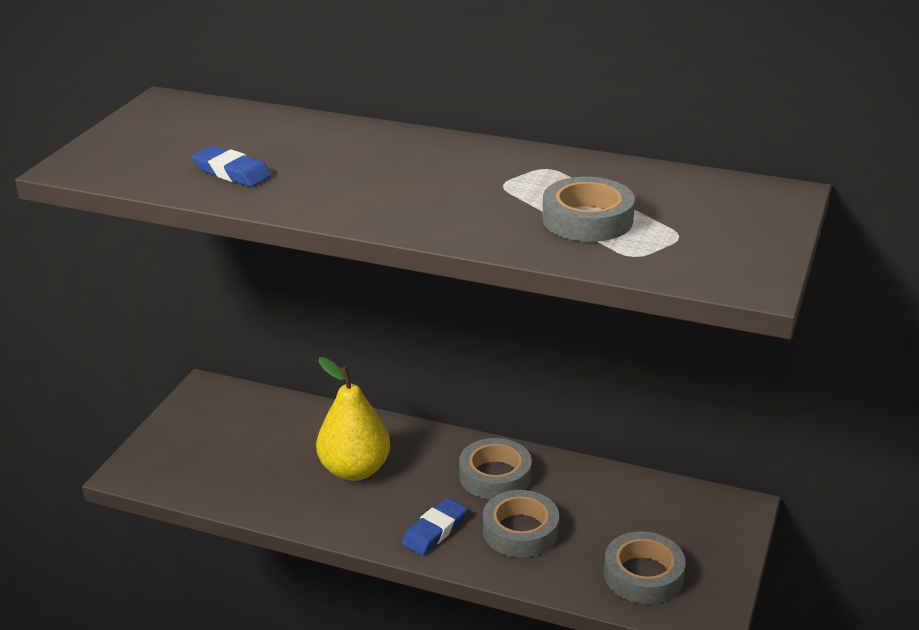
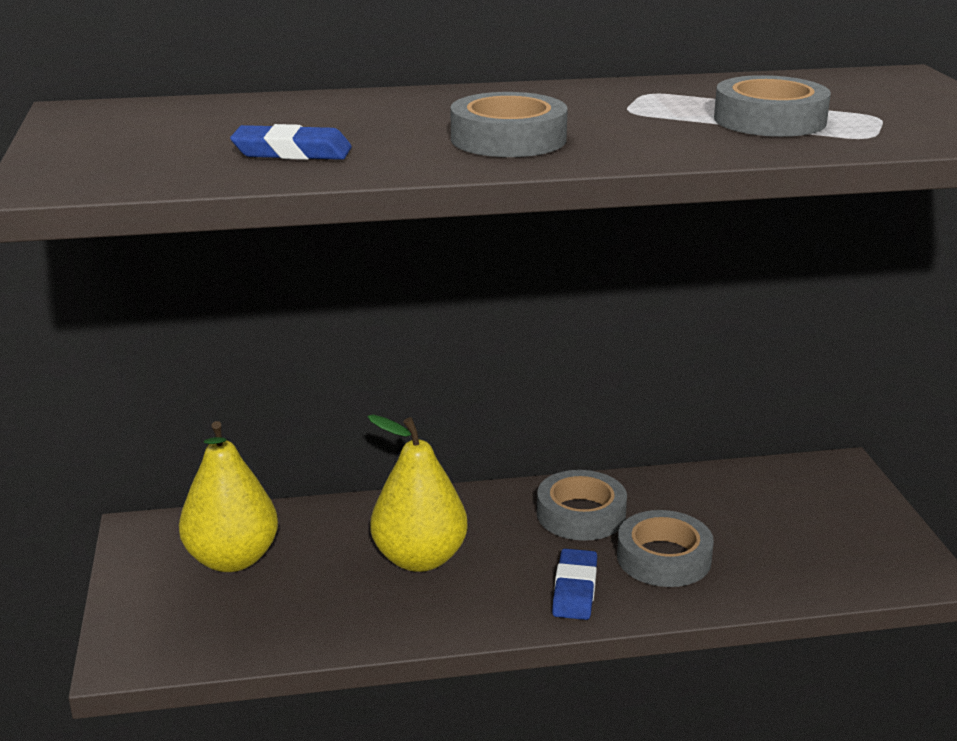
camera: 30 degrees left, 5 degrees down
grey tape [604,531,686,604] -> grey tape moved to [451,92,568,157]
none -> yellow pear [179,421,278,572]

